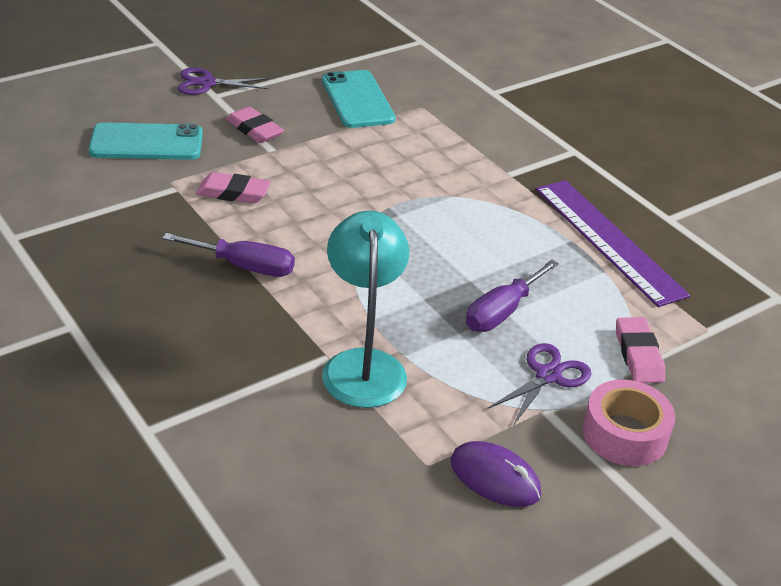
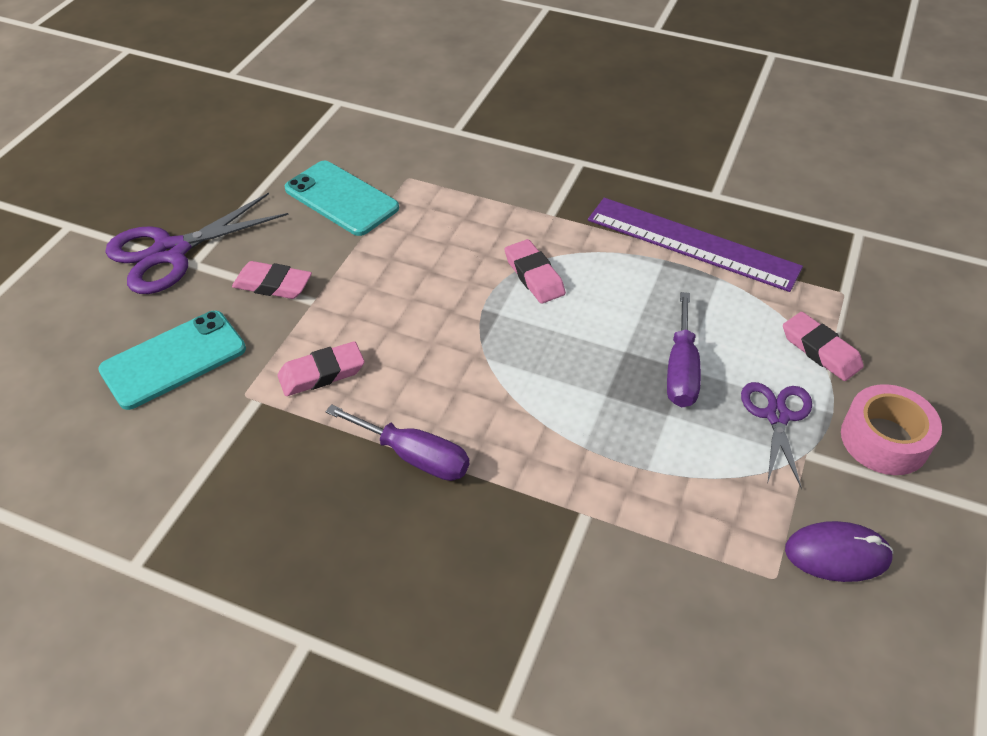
camera: 30 degrees left, 10 degrees up
purple screwdriver [162,233,295,277] -> purple screwdriver turned 45 degrees clockwise [326,404,469,481]
purple scissors [178,67,269,95] -> purple scissors [105,193,289,294], size x1.64
turquoise lamp [322,211,409,408] -> none
none -> pink eraser [505,239,566,304]

